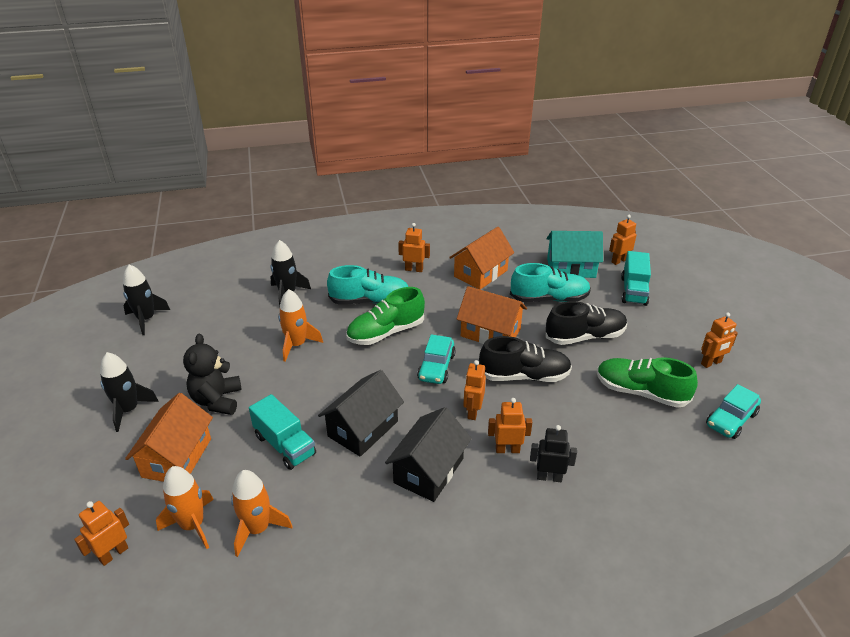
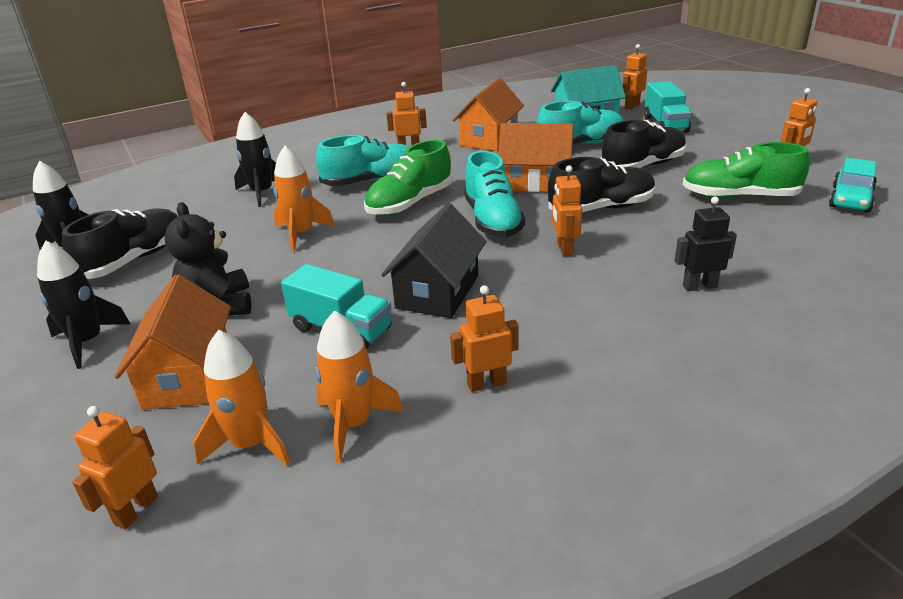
camera: 15 degrees left, 5 degrees down
black house [385,407,472,502] -> none
turquoise car [417,334,456,384] -> turquoise shoe [464,151,525,238]
orange robot [488,398,532,453] -> orange robot moved to [450,285,519,392]
none -> black shoe [62,208,178,279]

